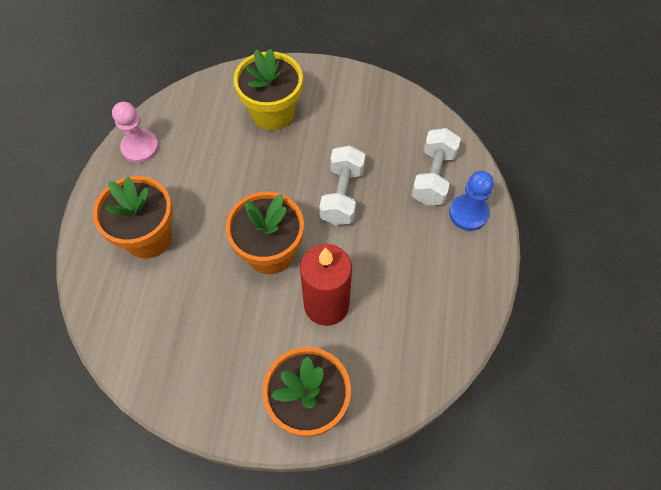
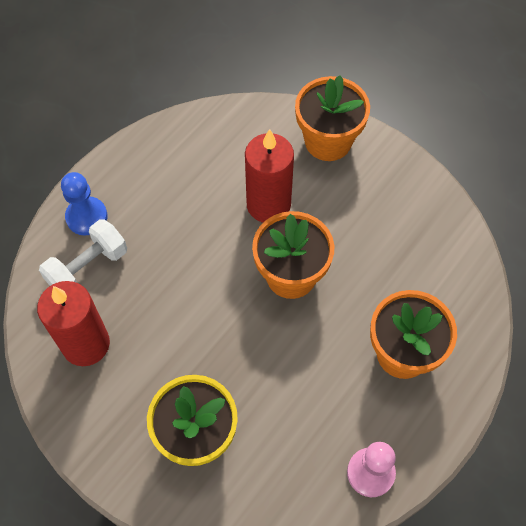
camera: 150 degrees left, 0 degrees up
white dumbbell [319,145,365,225] -> none
none -> red candle [37,281,110,366]

